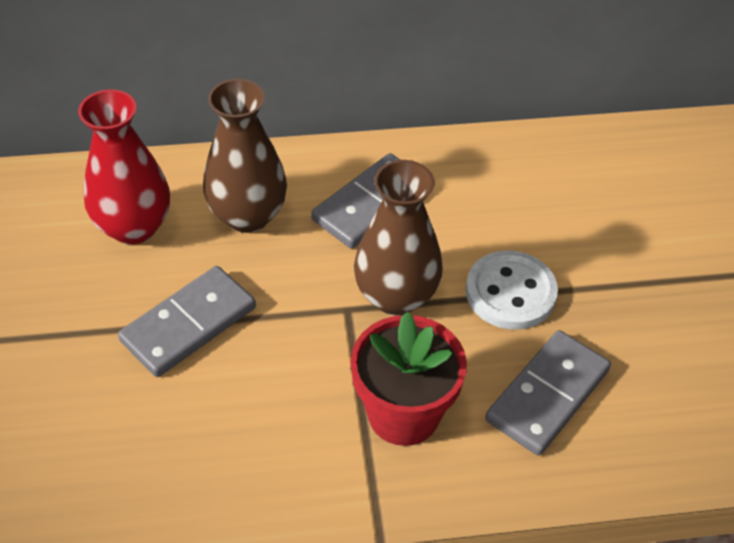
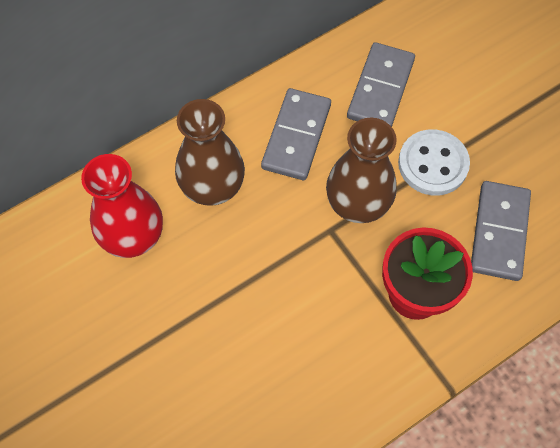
camera: 25 degrees left, 15 degrees up
grey domino [118,266,256,377] -> grey domino moved to [347,42,415,127]

